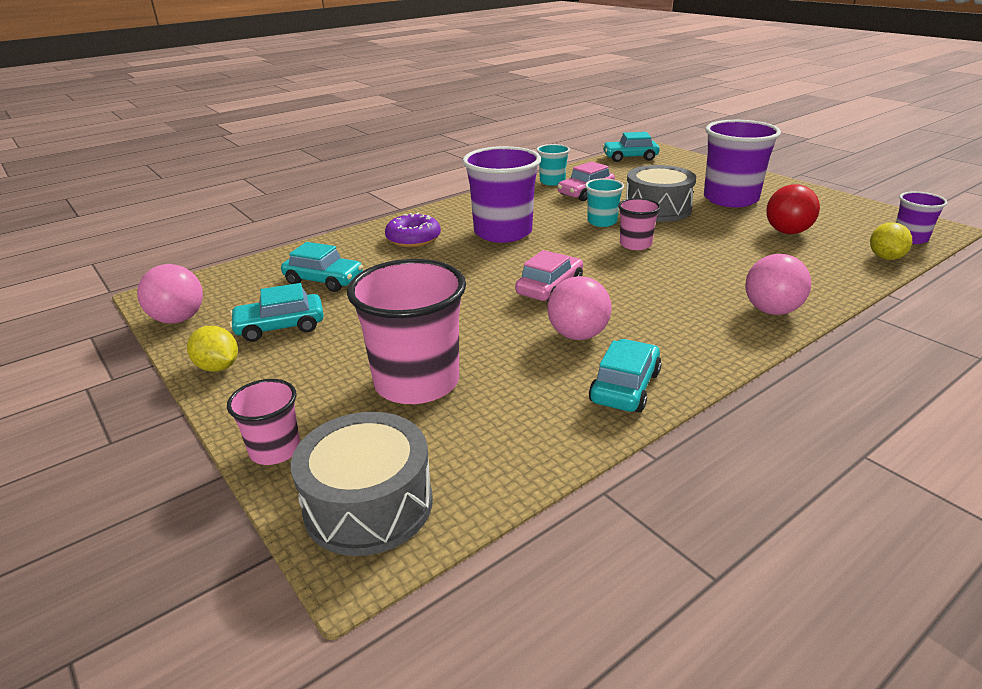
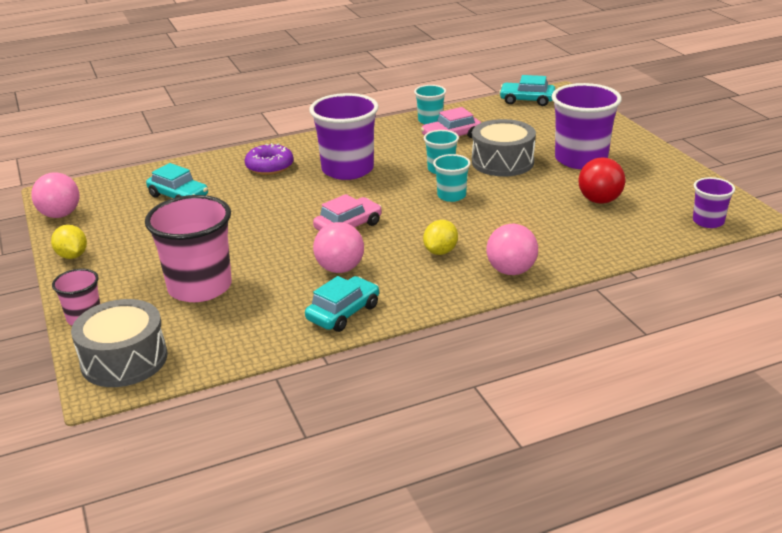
camera: 15 degrees right, 0 degrees up
turquoise car [229,283,324,342] -> none
pink cup [618,198,661,250] -> turquoise cup [433,154,471,202]
yellow lemon [870,222,912,260] -> yellow lemon moved to [423,220,458,255]

